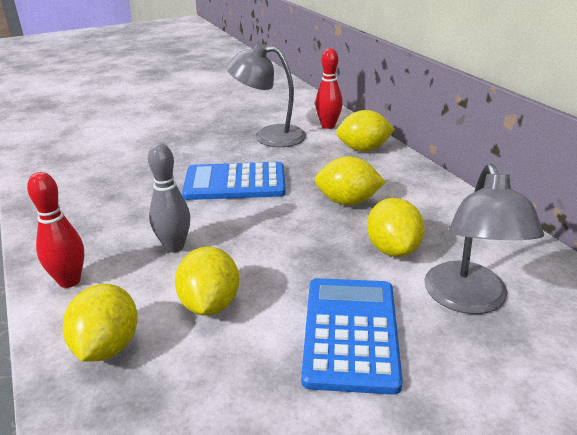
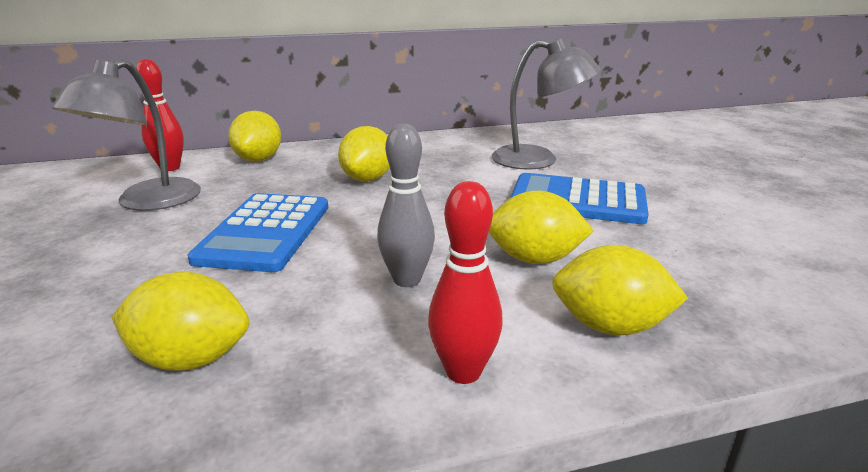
camera: 80 degrees left, 5 degrees down
yellow lemon [367,198,425,257] -> yellow lemon moved to [112,271,249,371]

